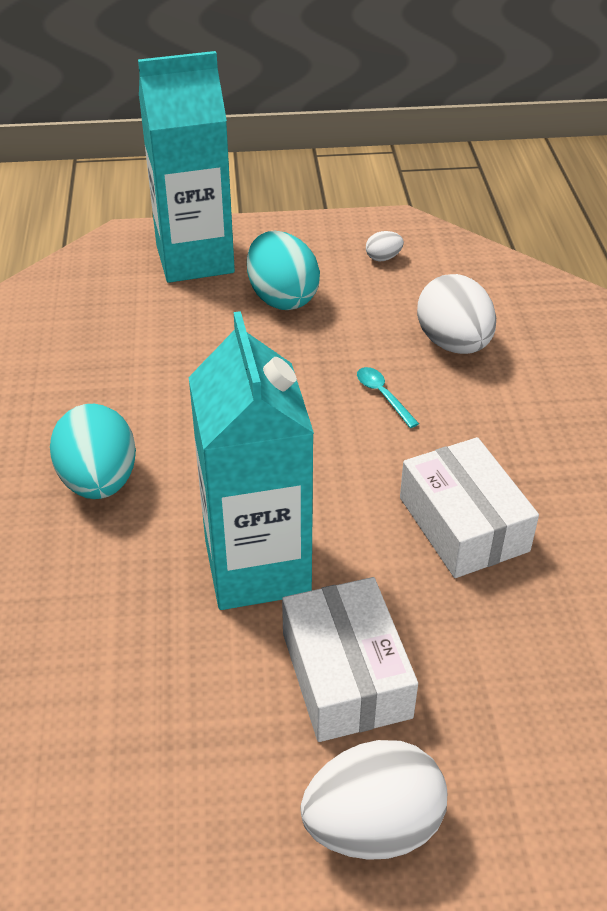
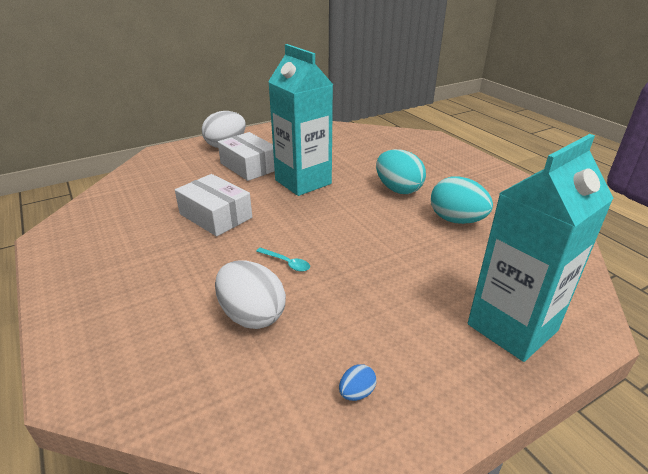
camera: 155 degrees right, 10 degrees down
turquoise egg [247,231,320,310] -> turquoise egg moved to [431,176,493,224]
white egg [366,231,404,261] -> blue egg [339,364,377,401]

